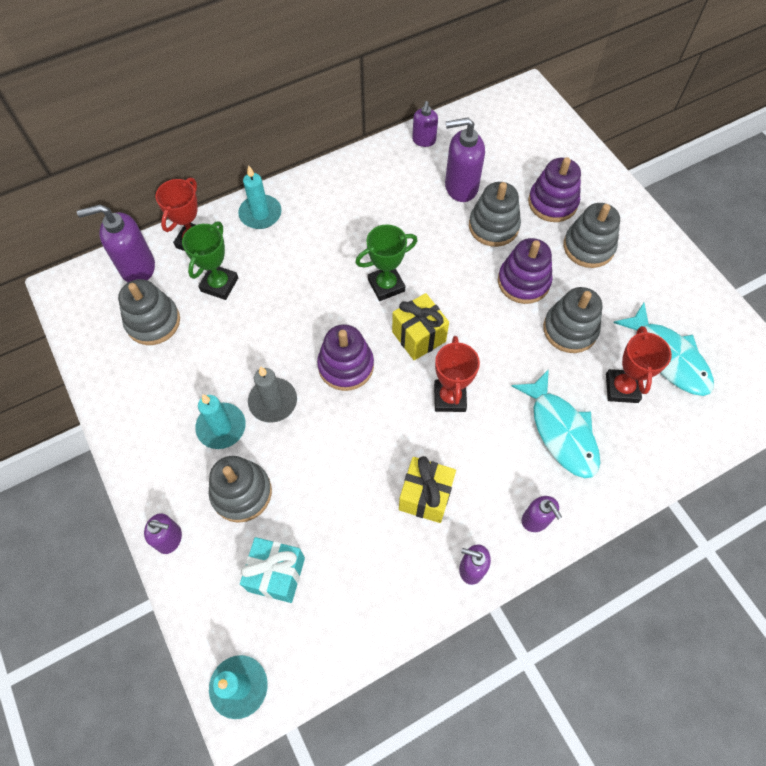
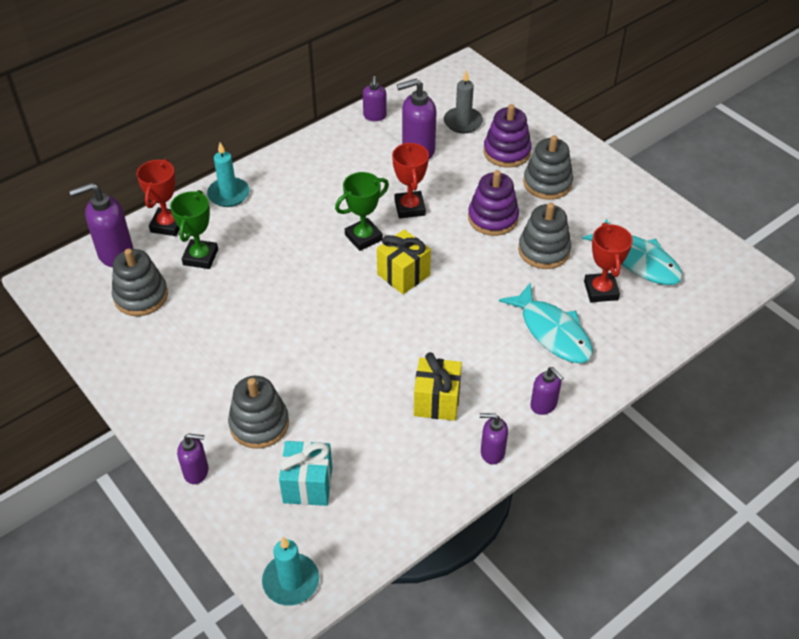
camera: 10 degrees left, 15 degrees down
turquoise candle [195,394,246,449] -> none
grey candle [248,366,297,423] -> grey candle moved to [444,70,483,133]
purple stacking toy [317,324,374,391] -> none
red trophy [434,336,480,412] -> red trophy moved to [392,142,429,218]
grey stacking toy [469,182,521,247] -> none

